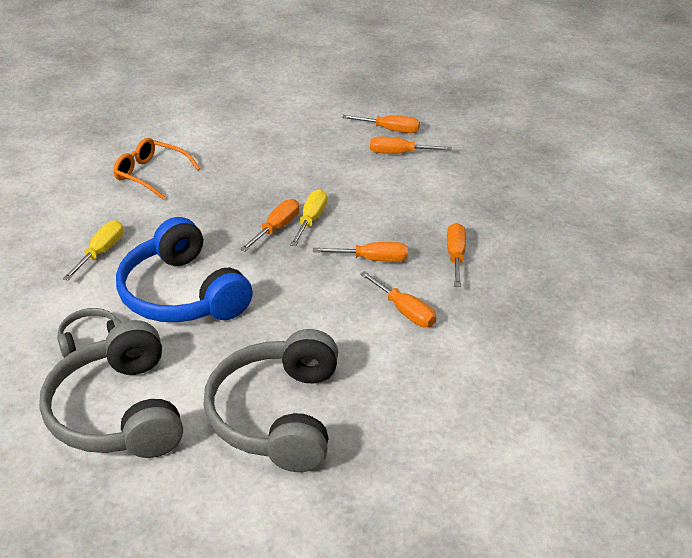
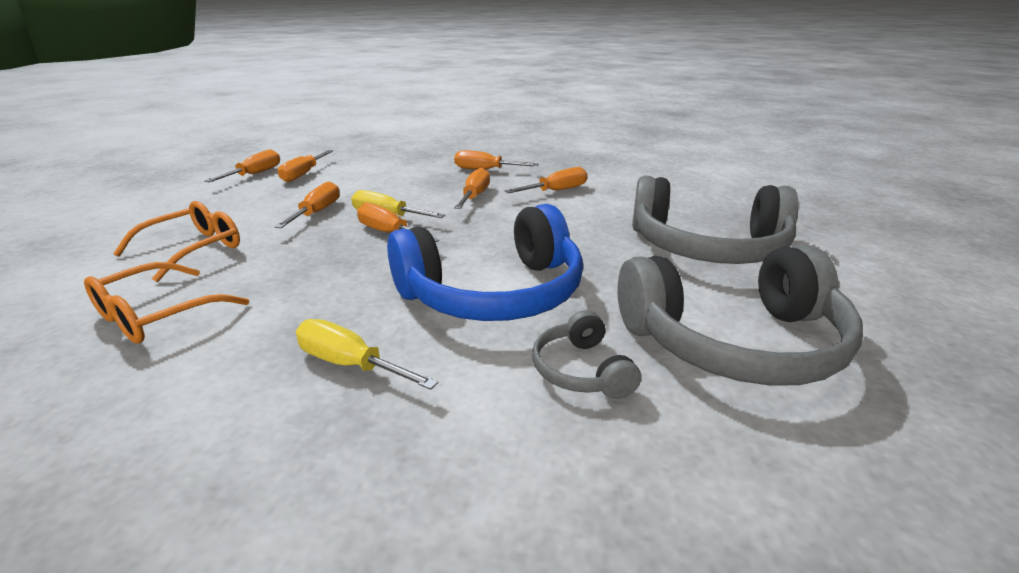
camera: 80 degrees left, 10 degrees down
none -> orange glasses [113,201,240,282]
none -> orange screwdriver [275,181,340,228]

